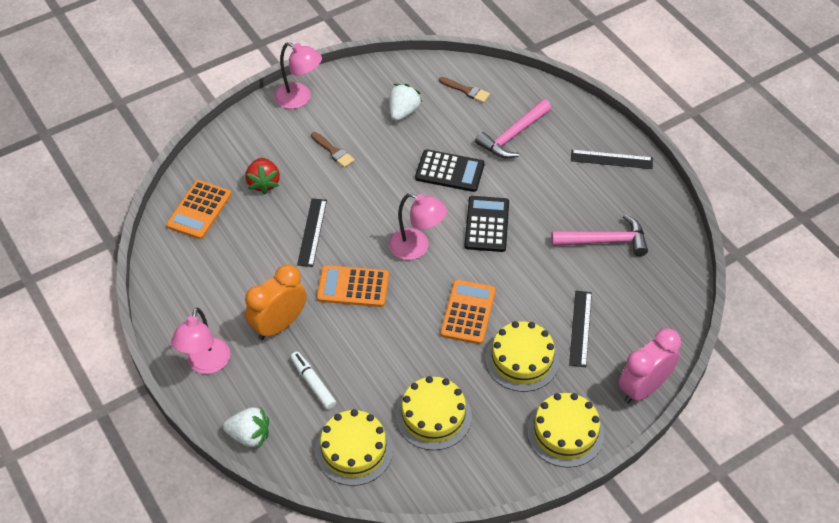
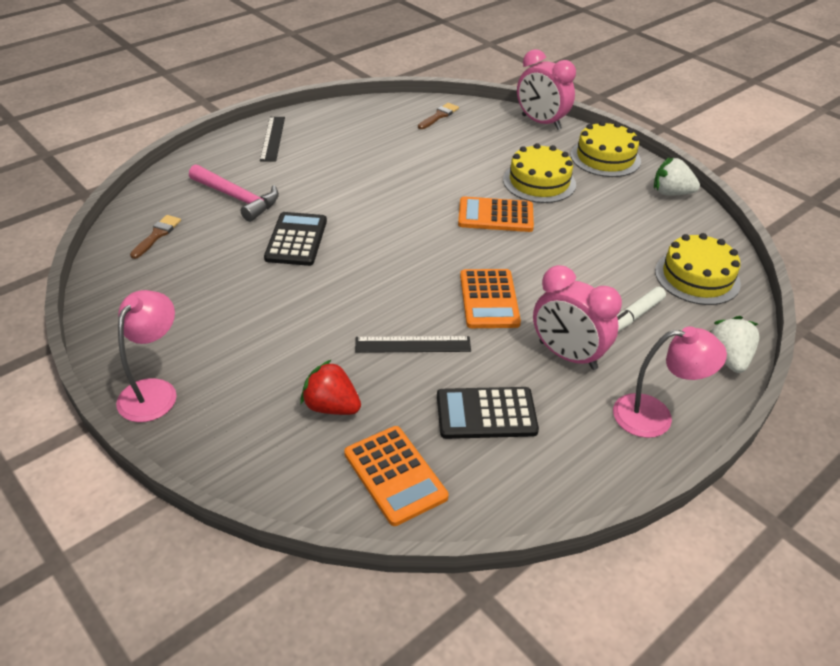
camera: 100 degrees left, 10 degrees down
orange calculator [166,180,231,239] -> orange calculator turned 45 degrees clockwise [344,426,449,526]
red strawberry [245,158,280,194] -> red strawberry turned 135 degrees counterclockwise [300,359,361,415]
orange clock [245,264,306,340] -> pink clock [533,265,622,370]
brown brush [311,132,355,168] -> brown brush moved to [418,103,459,129]
white strawberry [389,84,422,121] -> white strawberry moved to [654,157,700,196]
pink lamp [389,193,447,260] -> none
yellow cake [395,376,472,450] -> none
black calculator [464,196,509,252] -> black calculator moved to [437,387,539,439]
pink hammer [551,214,648,256] -> none
black ruler [569,291,592,367] -> none

